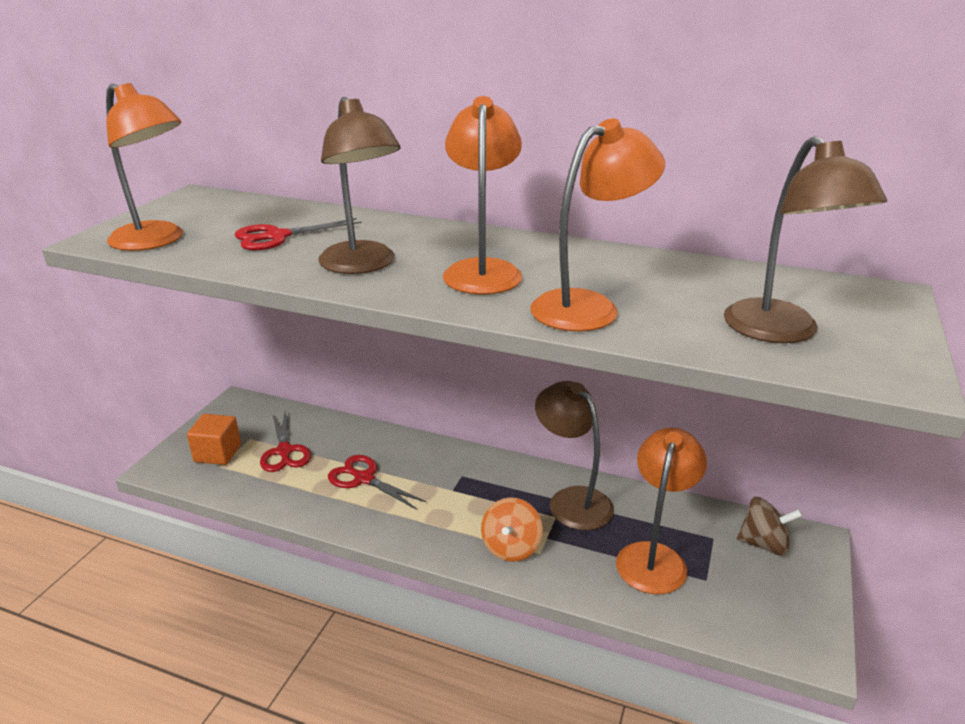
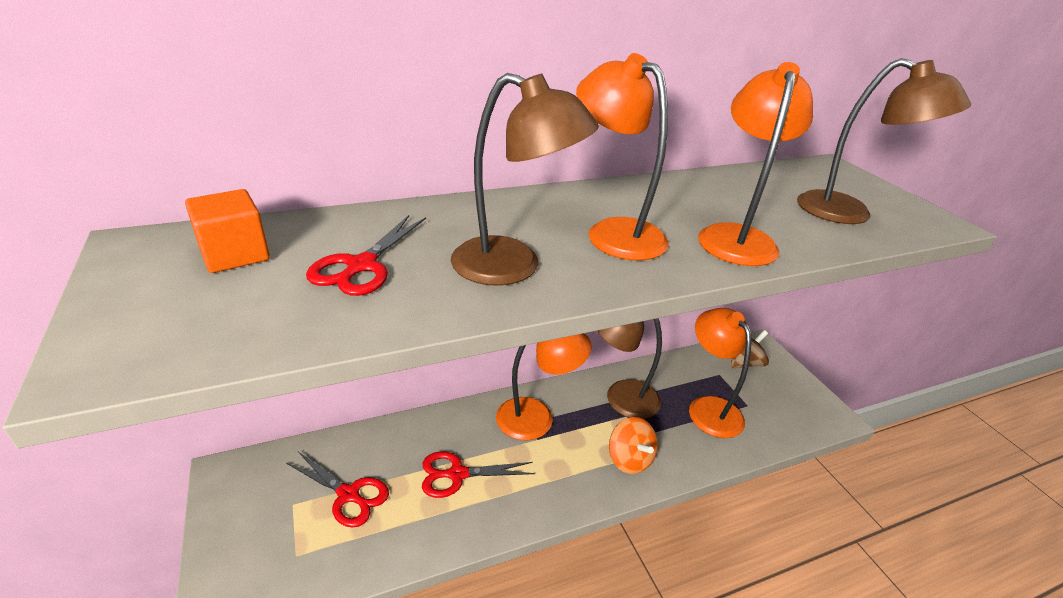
camera: 45 degrees left, 5 degrees up
orange lamp [106,83,183,251] -> orange lamp moved to [496,333,592,440]
orange cube [187,414,241,465] -> orange cube moved to [185,189,270,273]

